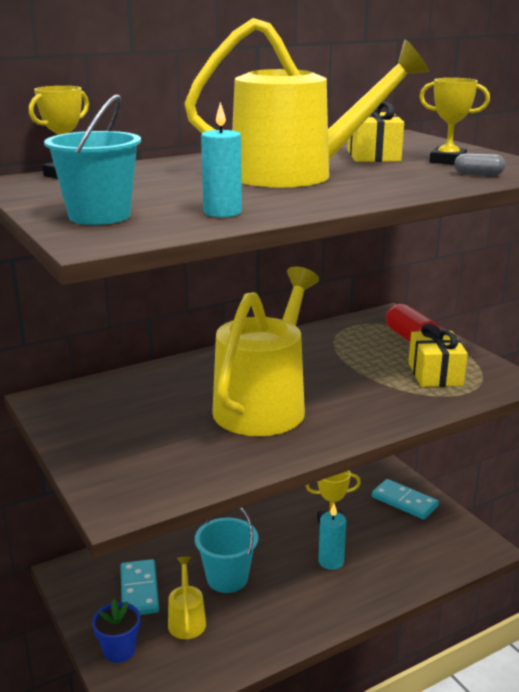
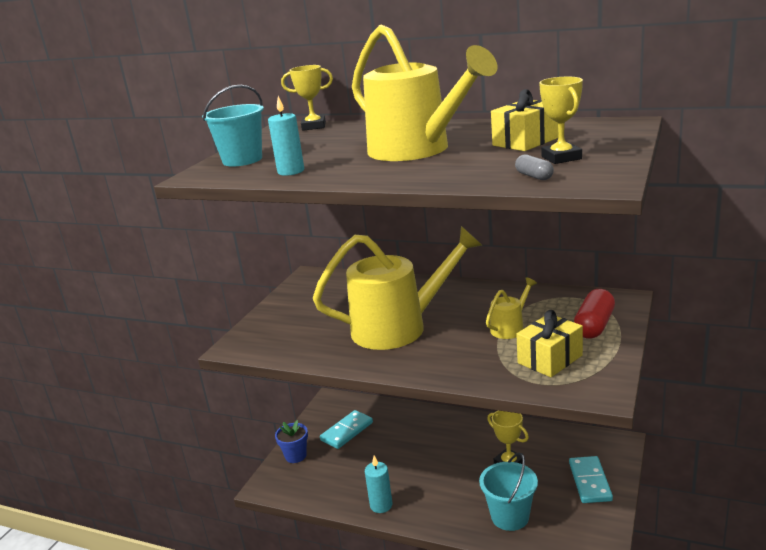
camera: 55 degrees right, 0 degrees up
yellow watering can [168,557,206,639] -> yellow watering can moved to [486,278,537,339]
turquoise bucket [195,508,258,593] -> turquoise bucket moved to [479,453,538,531]
turquoise candle [318,504,346,570] -> turquoise candle moved to [365,456,392,513]

